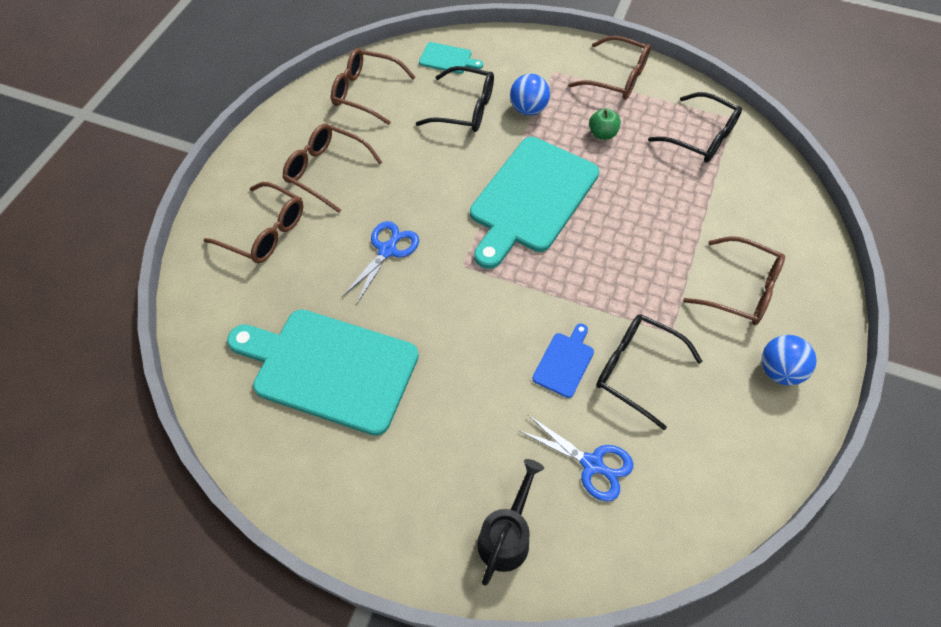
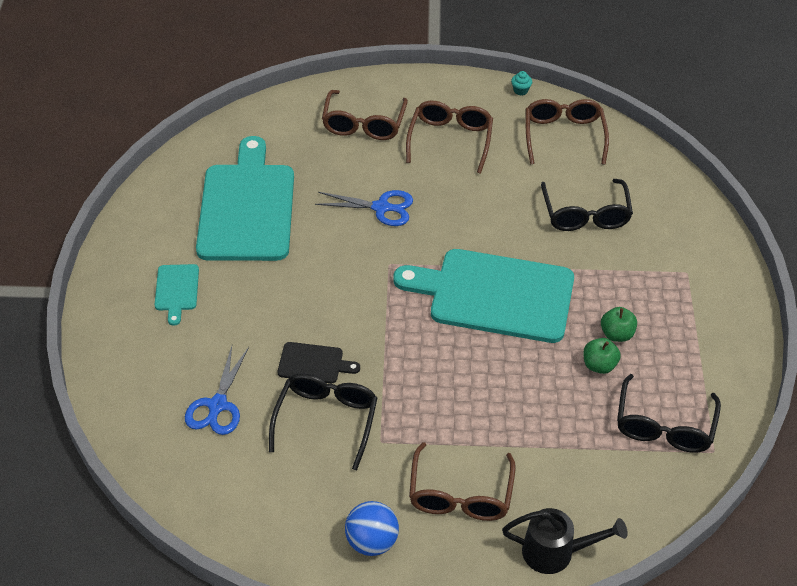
camera: 70 degrees right, 10 degrees down
turquoise cutting board [419,42,483,74] -> turquoise cutting board moved to [155,264,199,326]
black watering can [477,459,544,586] -> black watering can moved to [502,508,628,574]
blue ball [510,74,550,116] -> none
blue cutting board [532,323,594,398] -> black cutting board [278,342,360,383]
brown glasses [568,36,651,100] -> none
none -> turquoise cupcake [511,71,532,95]
none -> green apple [583,338,621,374]

